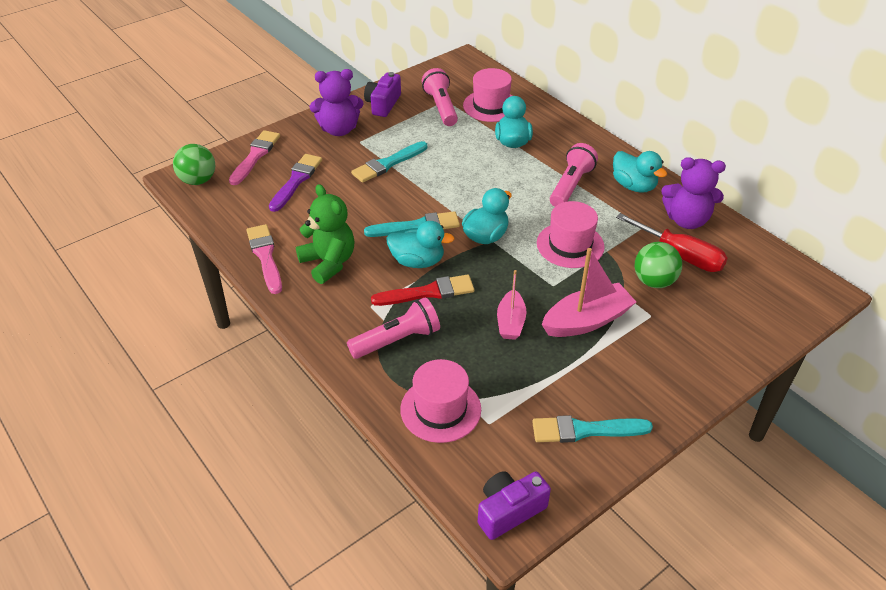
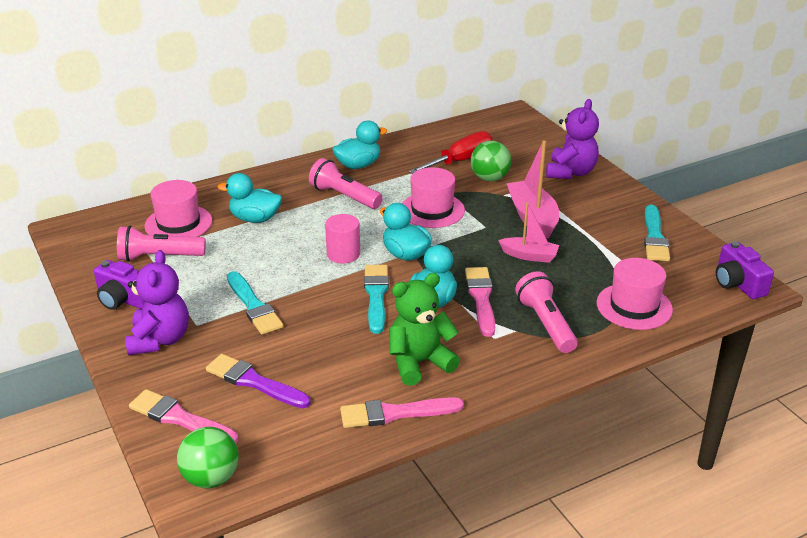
camera: 80 degrees left, 10 degrees down
red brush [371,275,474,306] -> pink brush [465,267,495,337]
purple teddy bear [661,157,726,229] -> purple teddy bear moved to [546,99,599,179]
none -> pink cylinder [325,214,360,264]

